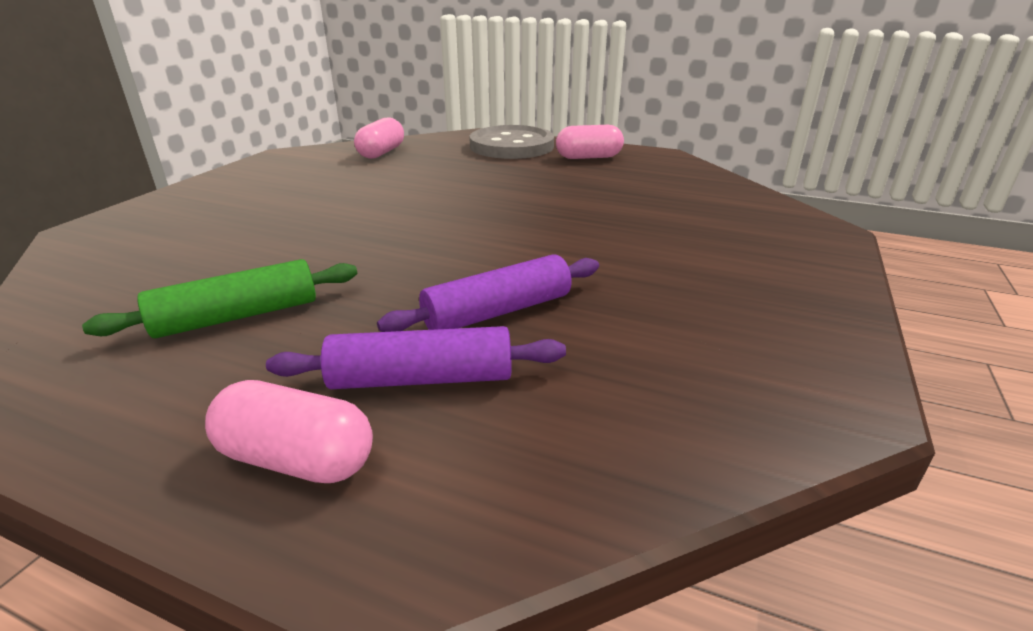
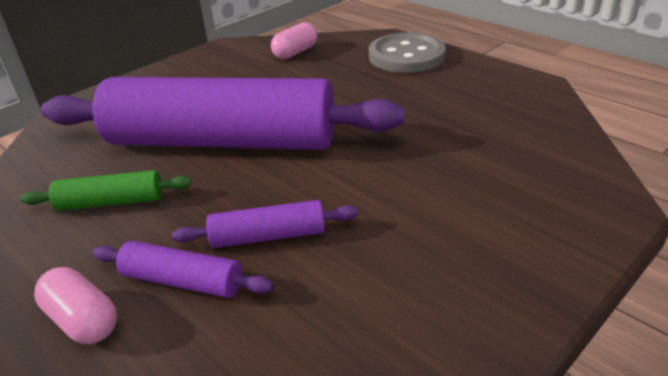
camera: 25 degrees right, 5 degrees up
pink capsule [556,125,624,159] -> none
none -> purple rolling pin [41,77,405,150]

